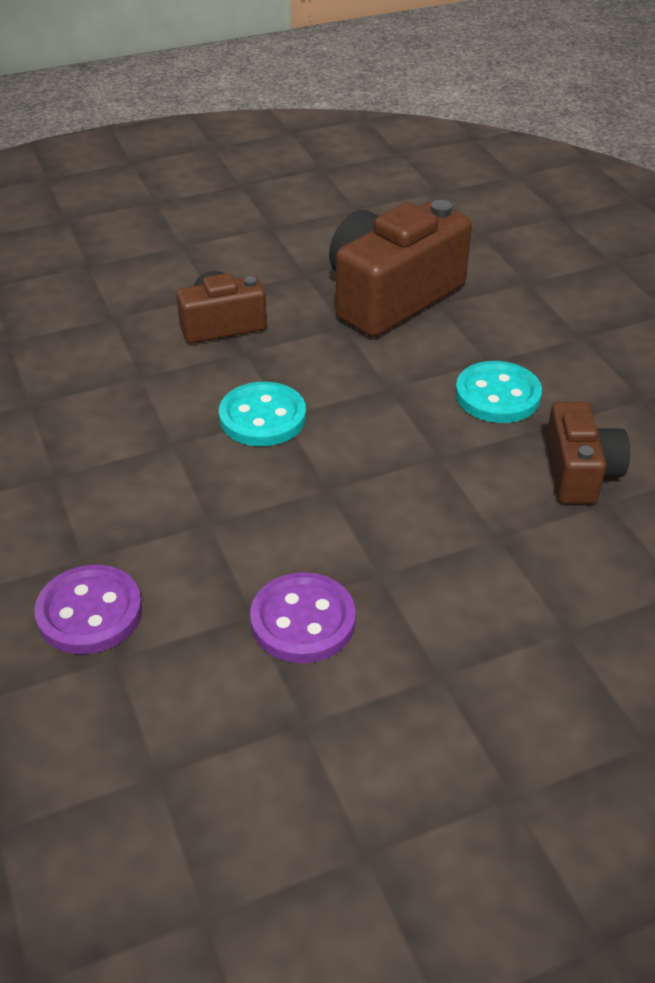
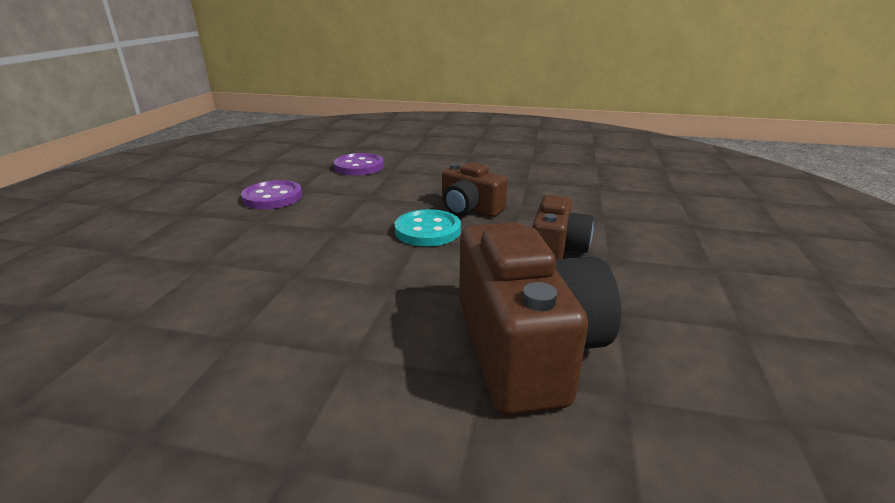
camera: 125 degrees right, 15 degrees down
turquoise button [455,361,542,423] -> none
brown camera [546,402,630,504] -> brown camera moved to [442,162,508,217]

